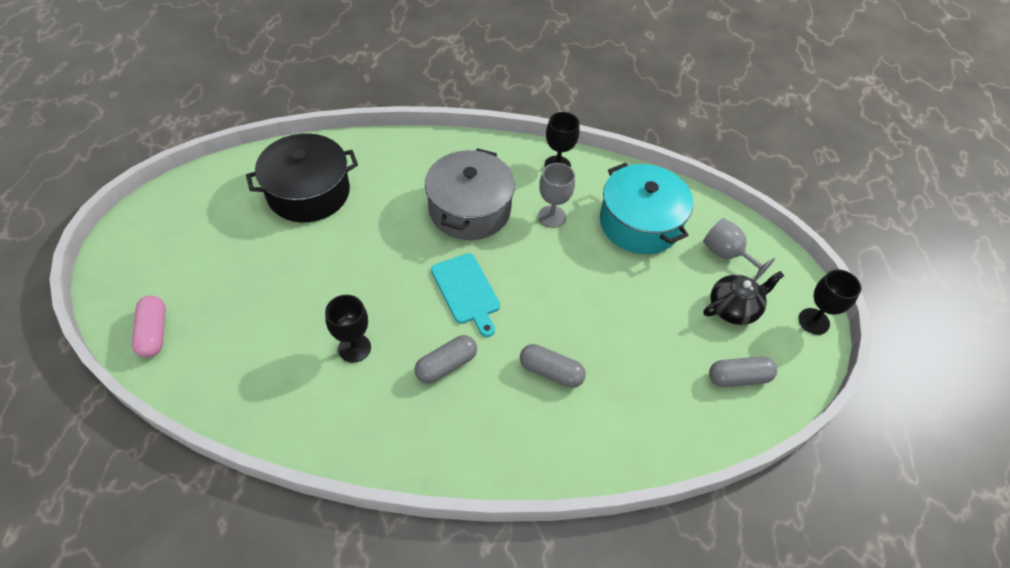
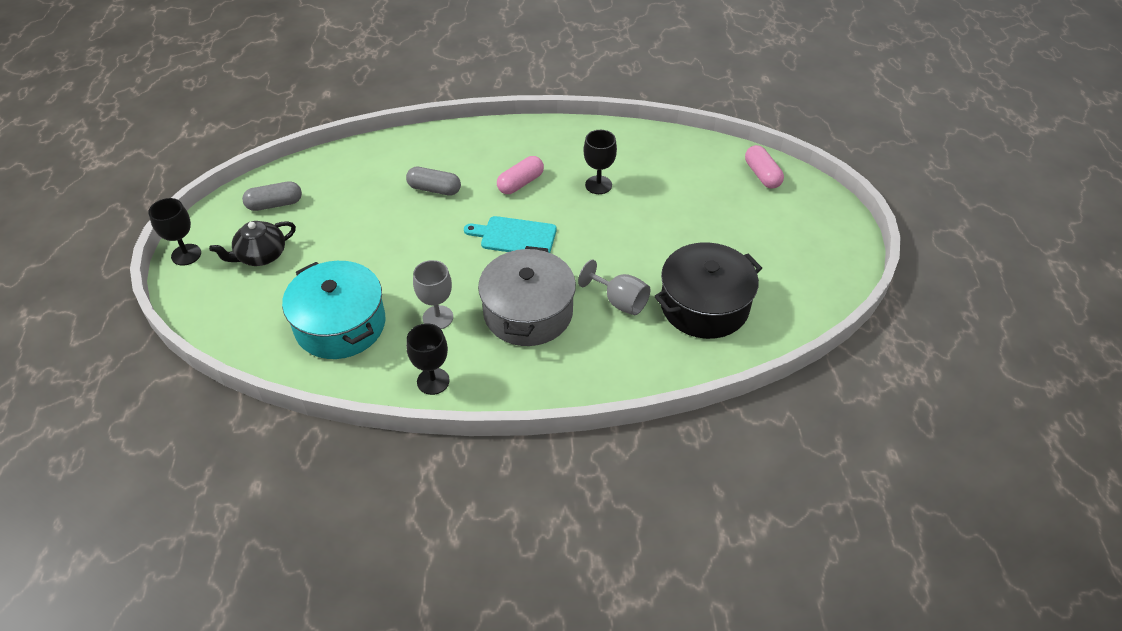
camera: 175 degrees right, 5 degrees down
grey capsule [415,335,477,384] -> pink capsule [497,156,544,194]
turquoise cutting board [431,253,500,337] -> turquoise cutting board turned 45 degrees counterclockwise [464,216,557,253]
grey goblet [703,218,775,281] -> grey goblet moved to [578,260,650,315]

